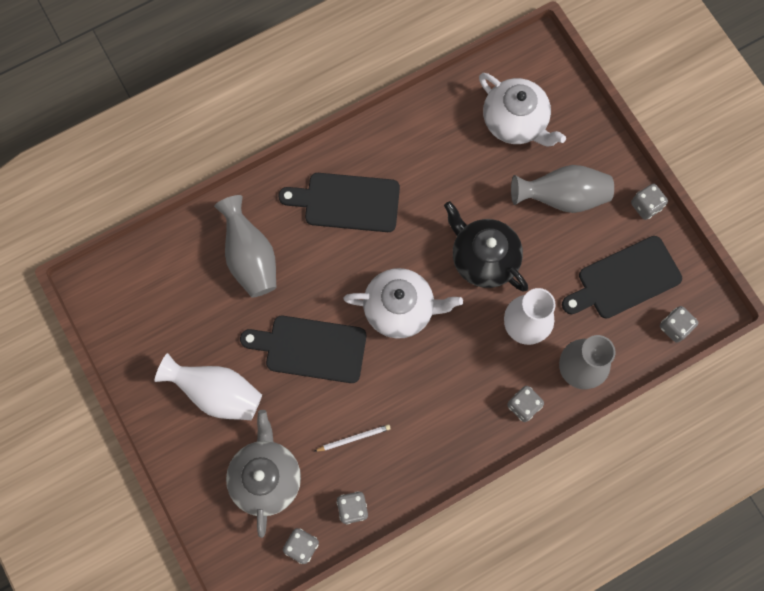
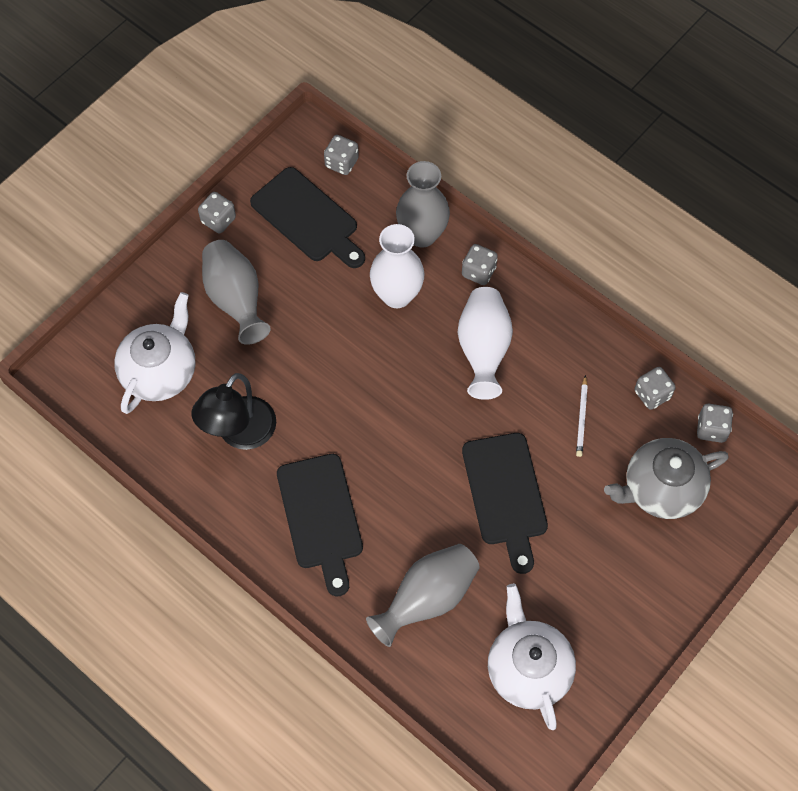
camera: 110 degrees left, 10 degrees down
white vase [154,353,262,420] -> white vase moved to [458,287,513,400]
white pencil [314,424,391,452] -> white pencil turned 135 degrees counterclockwise [576,375,588,457]
white teapot [343,268,463,339] -> white teapot moved to [488,584,576,730]
black teapot [444,201,528,292] -> none
none -> black lamp [192,373,276,450]

